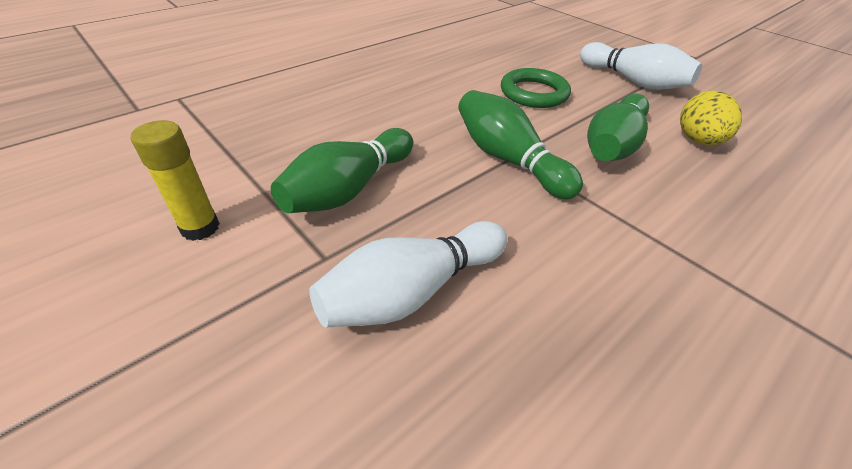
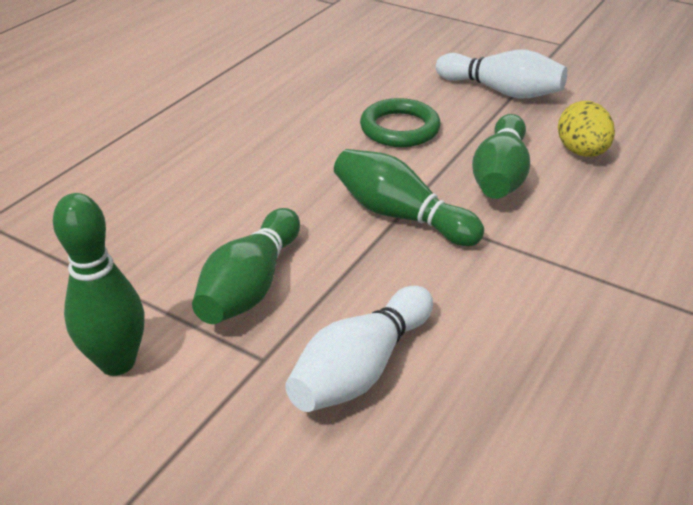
camera: 15 degrees left, 5 degrees down
yellow glue stick [131,120,220,241] -> green bowling pin [53,193,144,376]

